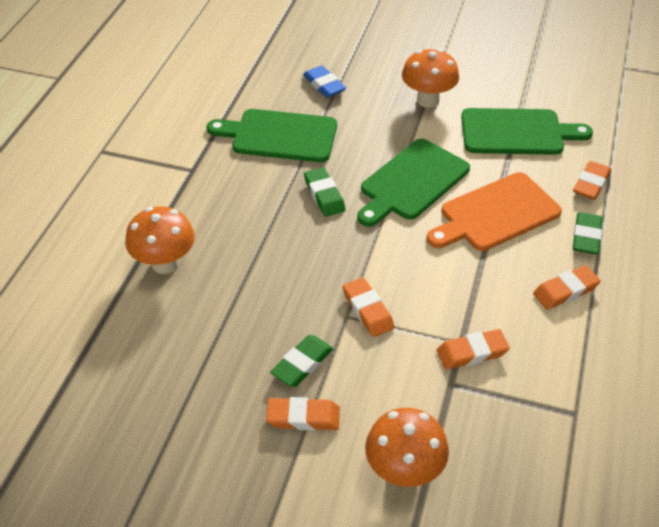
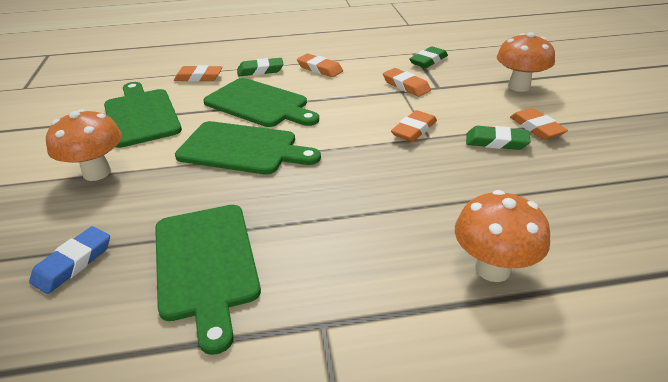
camera: 115 degrees left, 10 degrees down
green eraser [304,167,345,217] -> green eraser moved to [409,46,448,68]
orange cutting board [427,172,562,251] -> green cutting board [203,78,319,127]

